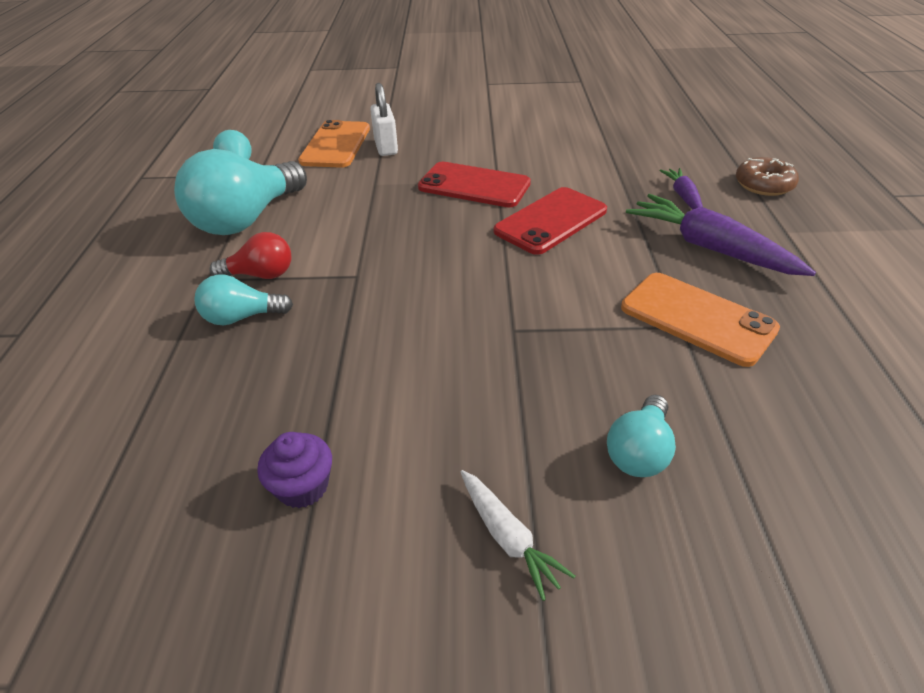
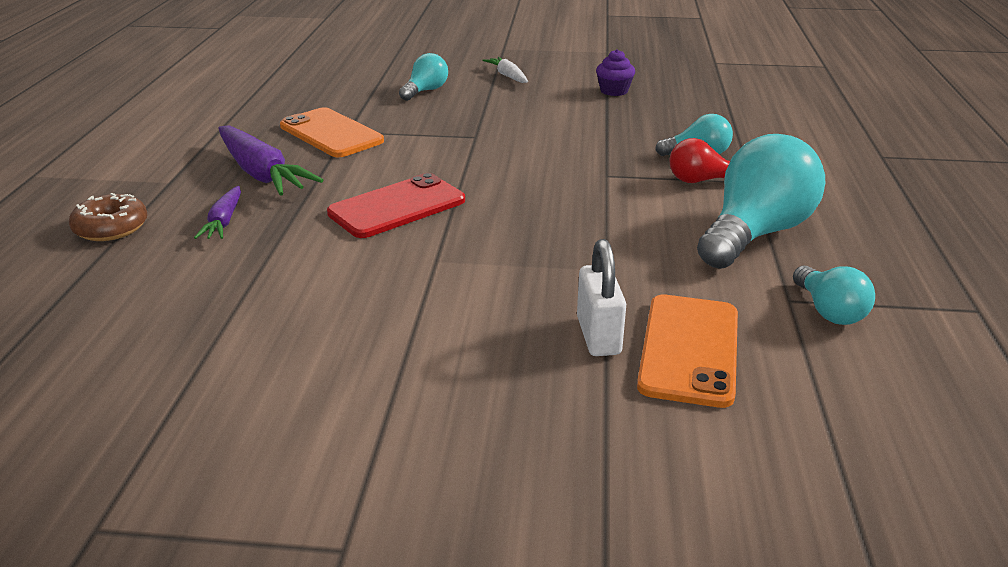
camera: 175 degrees left, 10 degrees down
red phone [418,162,531,208] -> none

